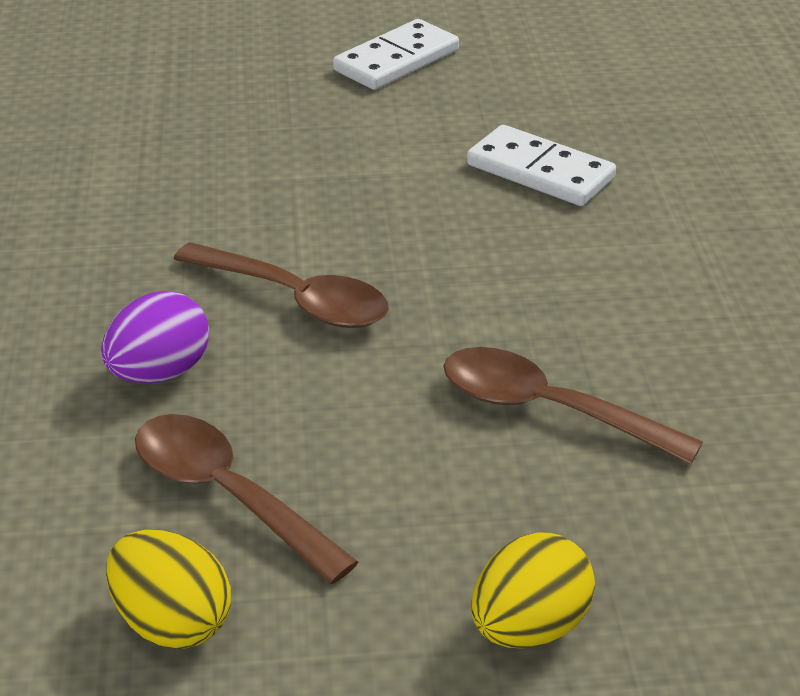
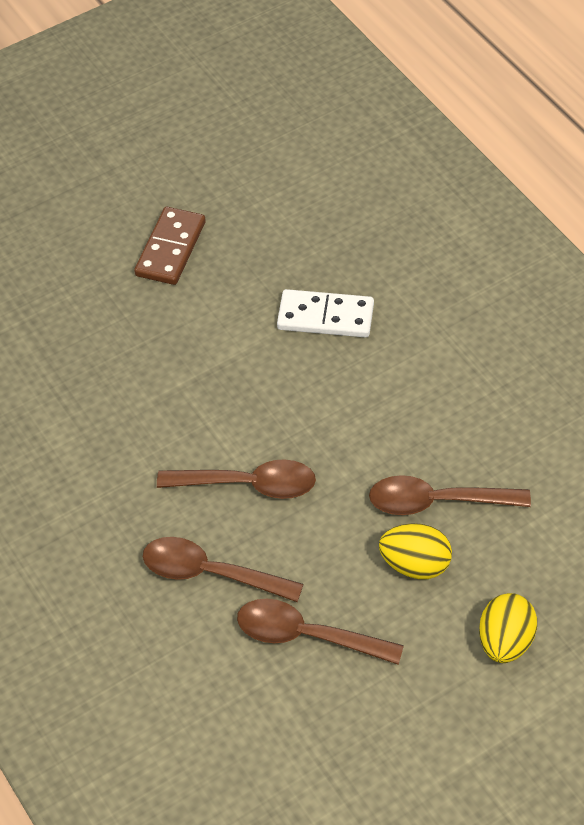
camera: 25 degrees left, 15 degrees up
purple egg [101,291,209,384] -> brown spoon [143,537,303,602]
yellow egg [106,530,231,649] -> yellow egg moved to [379,523,452,579]
white domino [333,19,459,90] -> brown domino [134,207,206,285]

